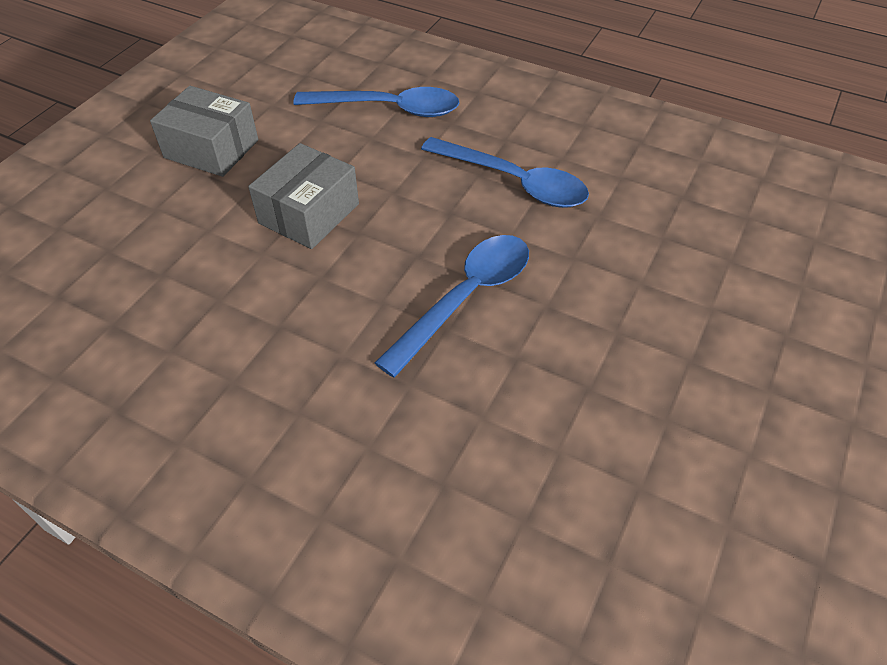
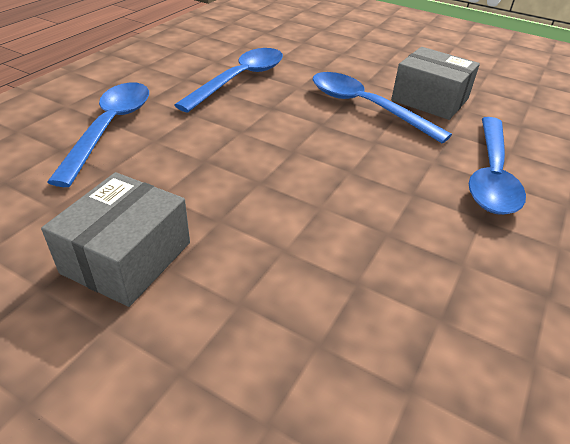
camera: 90 degrees left, 10 degrees down
grey box [248,143,359,249] -> grey box moved to [391,47,480,120]
none -> blue spoon [468,117,526,215]

